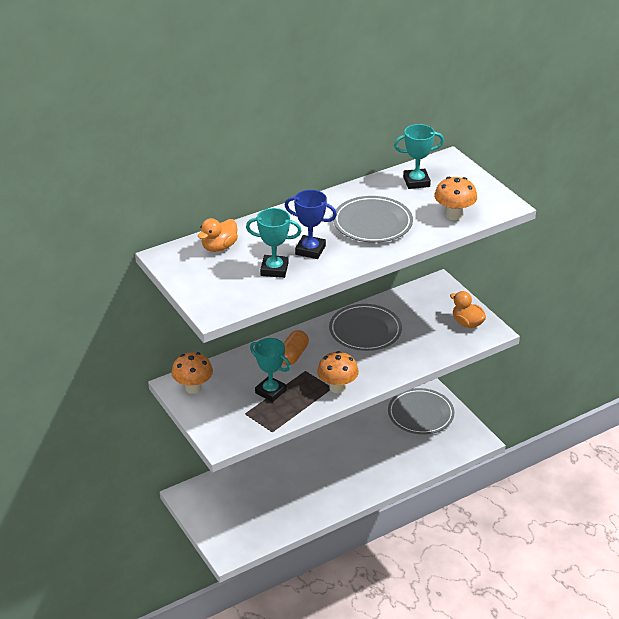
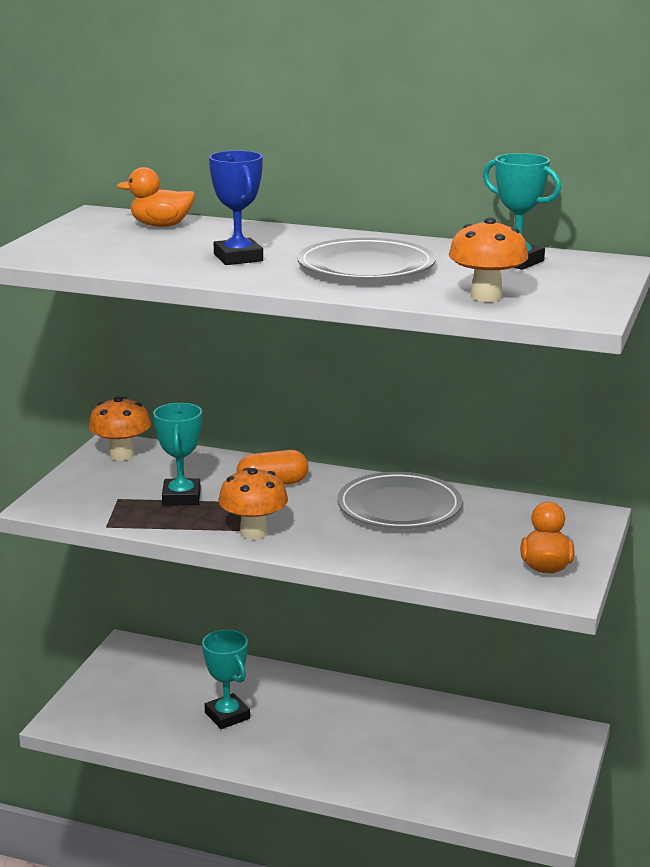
camera: 50 degrees right, 15 degrees down
turquoise trophy [246,208,302,278] -> turquoise trophy moved to [202,630,250,729]
grey plate [388,388,455,435] -> none

